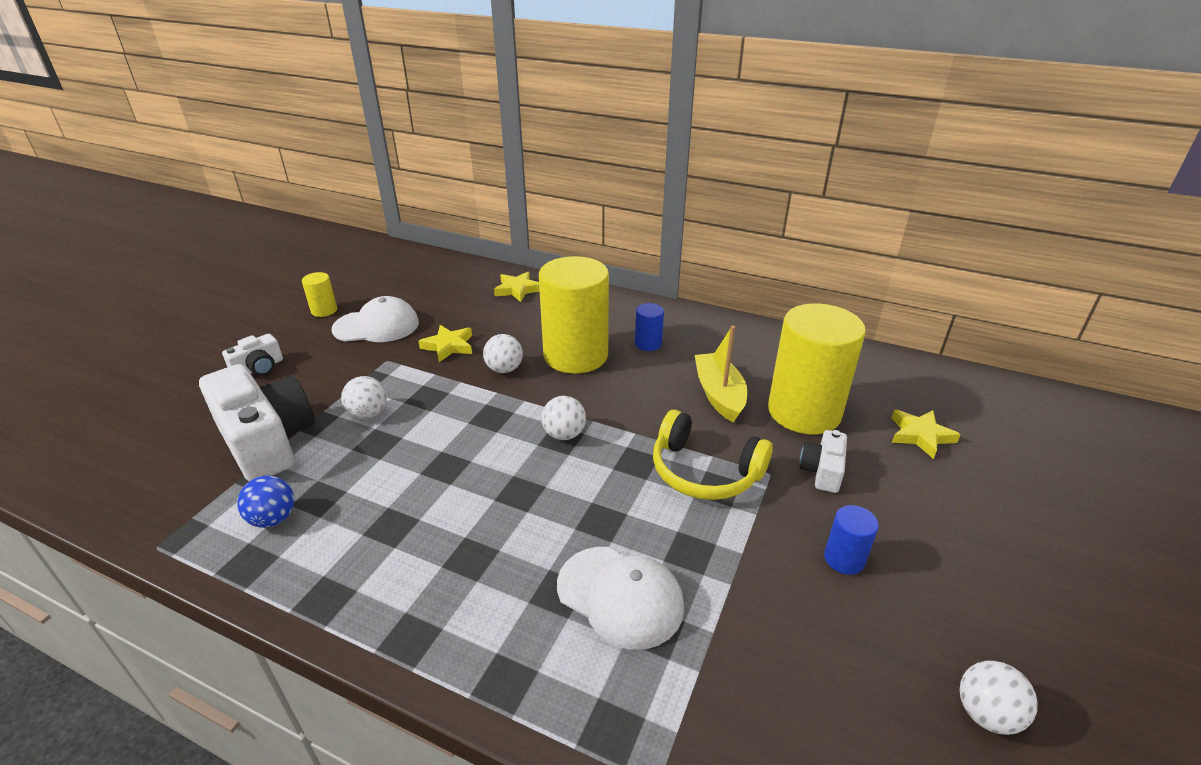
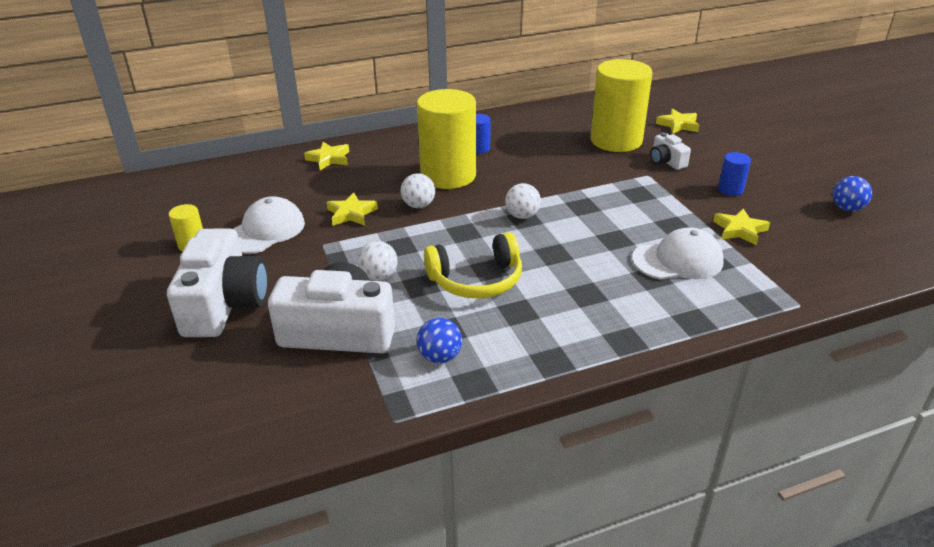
camera: 45 degrees left, 0 degrees up
white camera [222,334,283,376] -> white camera [167,228,268,337], size x2.08
yellow headphones [653,410,773,500] -> yellow headphones moved to [424,232,522,299]
yellow boat [695,325,747,423] -> none
white ball [960,661,1038,735] -> blue ball [833,176,872,211]
none -> yellow star [713,208,770,245]

